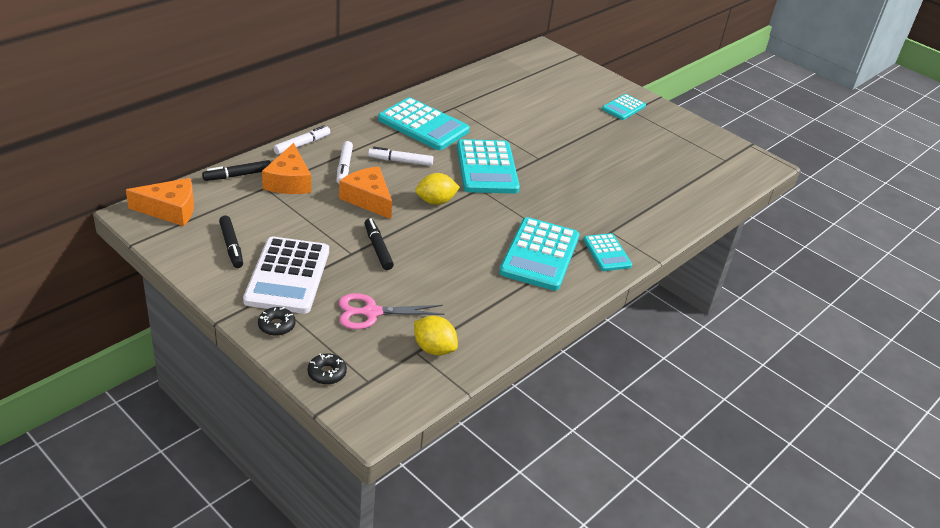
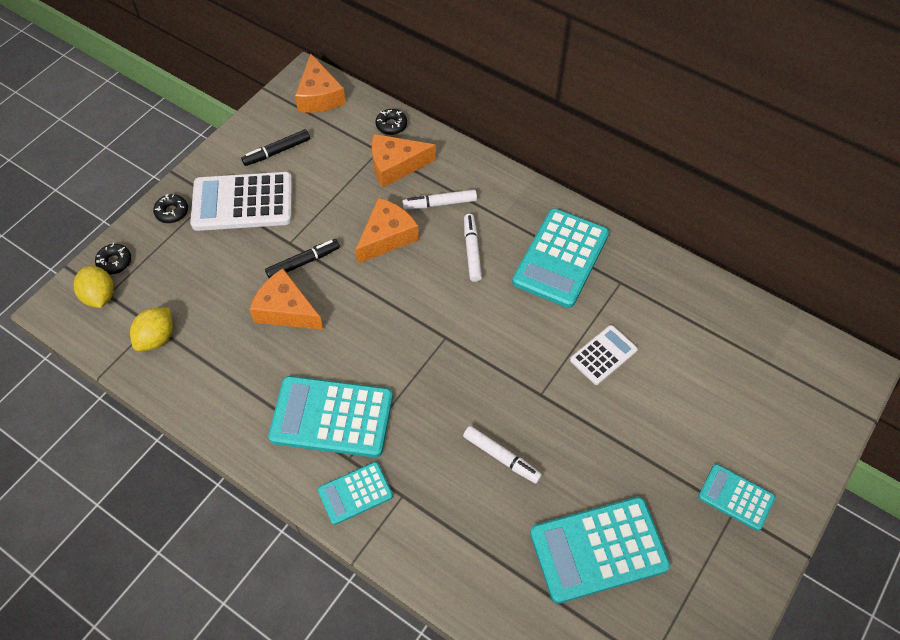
camera: 85 degrees right, 20 degrees up
black marker [202,160,271,181] -> black donut [375,109,407,135]
white marker [273,125,330,155] -> white marker moved to [463,426,542,484]
pink scissors [339,293,444,329] -> none
yellow lemon [415,173,460,205] -> yellow lemon moved to [74,266,114,308]
turquoise calculator [457,139,520,194] -> turquoise calculator moved to [530,497,670,604]
none -> orange cheese [249,269,323,330]
none -> white calculator [570,325,638,385]

